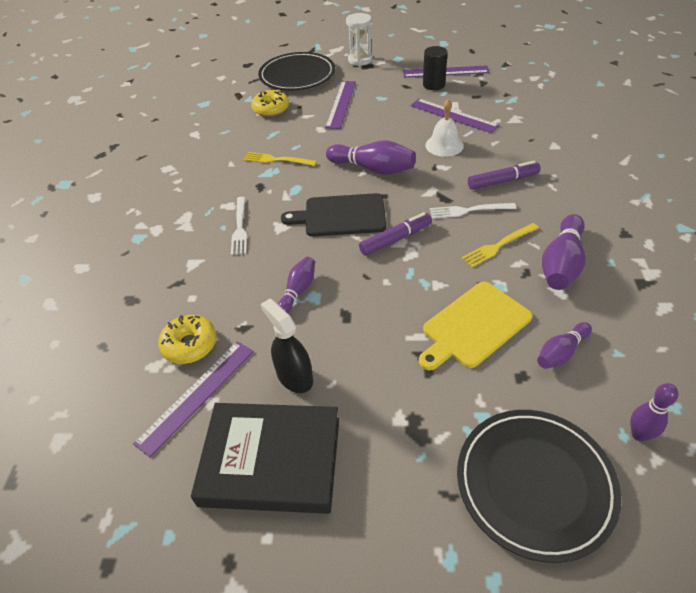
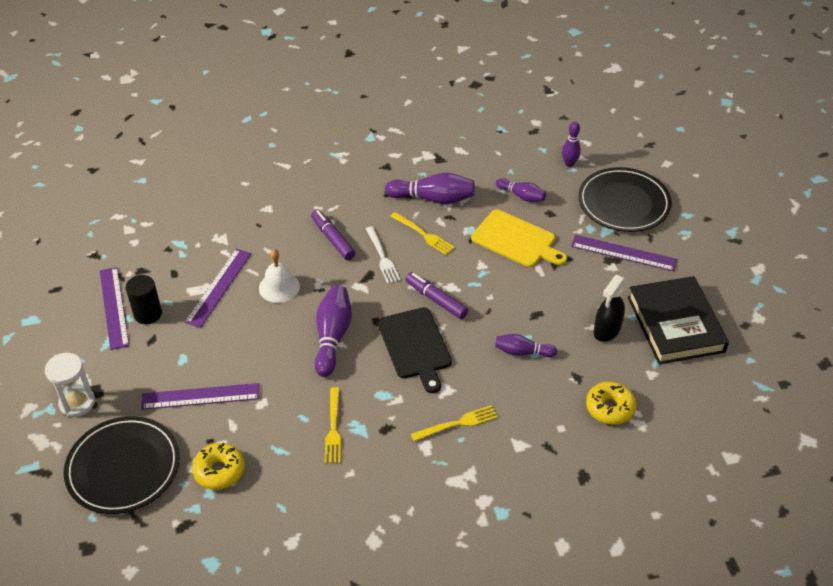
camera: 110 degrees left, 0 degrees up
purple ruler [133,341,254,457] -> purple ruler moved to [571,235,677,272]
white fork [231,197,247,255] -> yellow fork [411,405,498,441]

